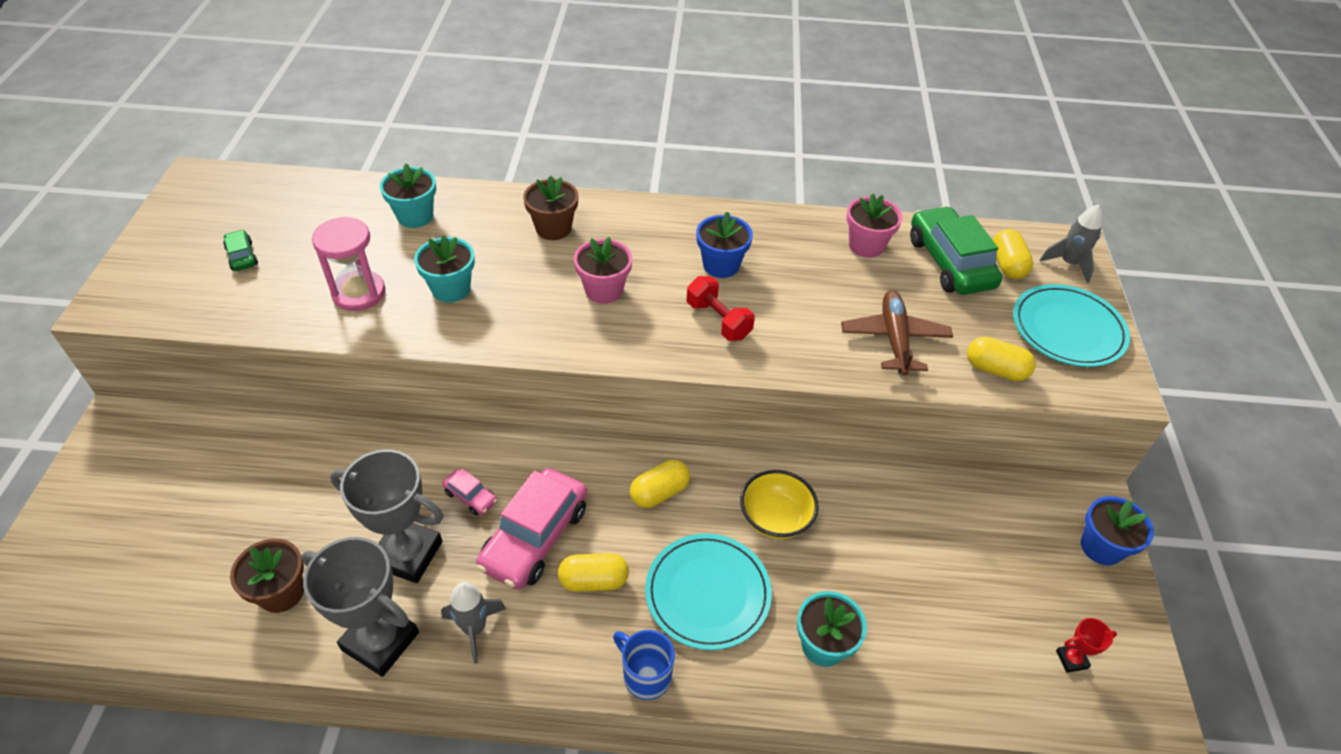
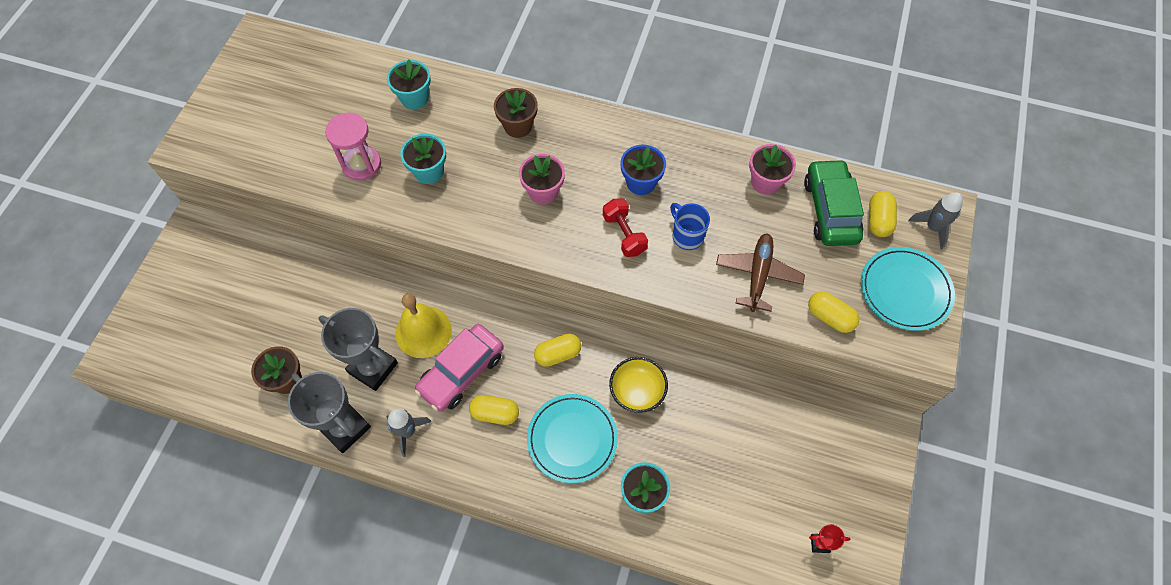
camera: 15 degrees right, 15 degrees up
green car [223,230,258,271] -> none
pink car [442,469,497,516] -> yellow bell [395,293,452,358]
blue mug [613,630,675,700] -> blue mug moved to [670,203,710,250]
blue flower pot [1081,496,1154,566] -> none

